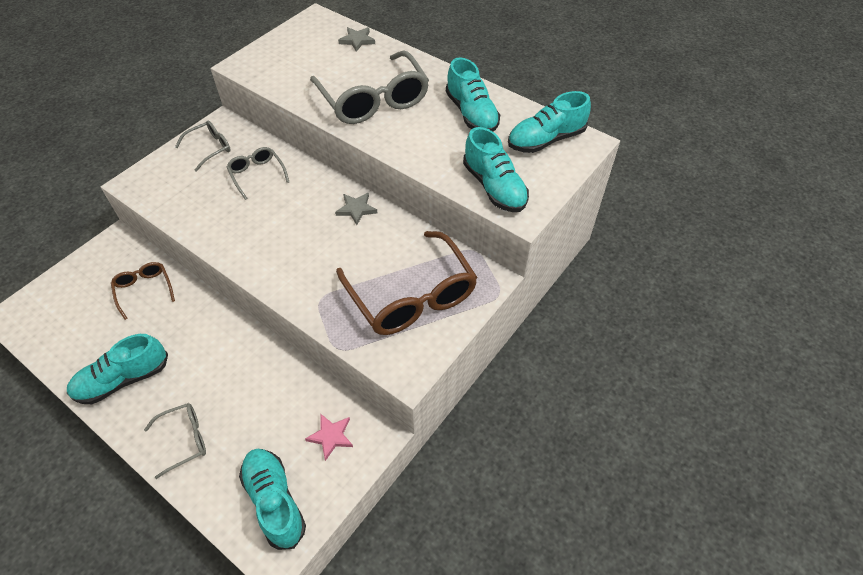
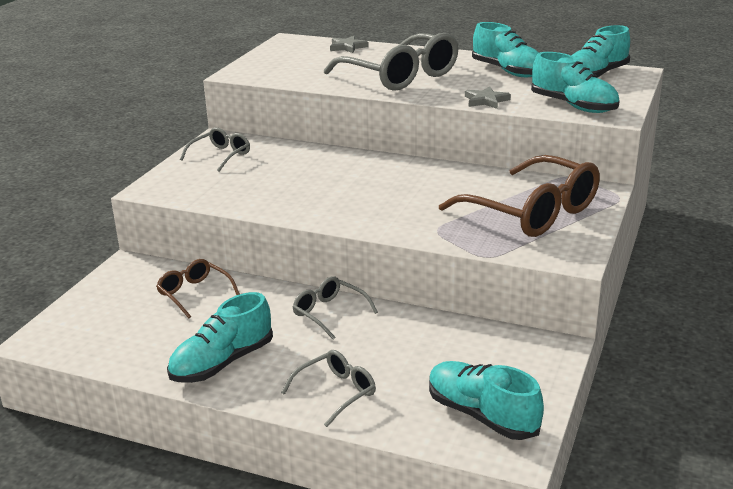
camera: 15 degrees left, 25 degrees down
grey glasses [227,147,289,200] -> grey glasses moved to [293,276,378,339]
pink star [305,414,353,461] -> none
grey star [335,192,377,225] -> grey star moved to [465,86,511,109]

